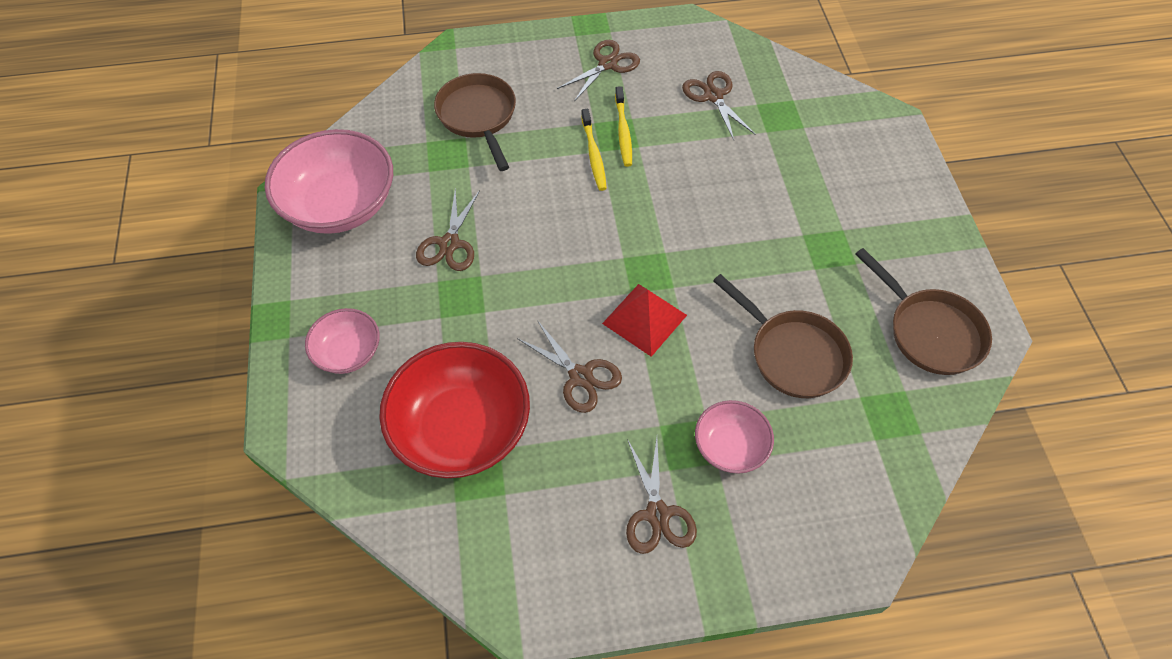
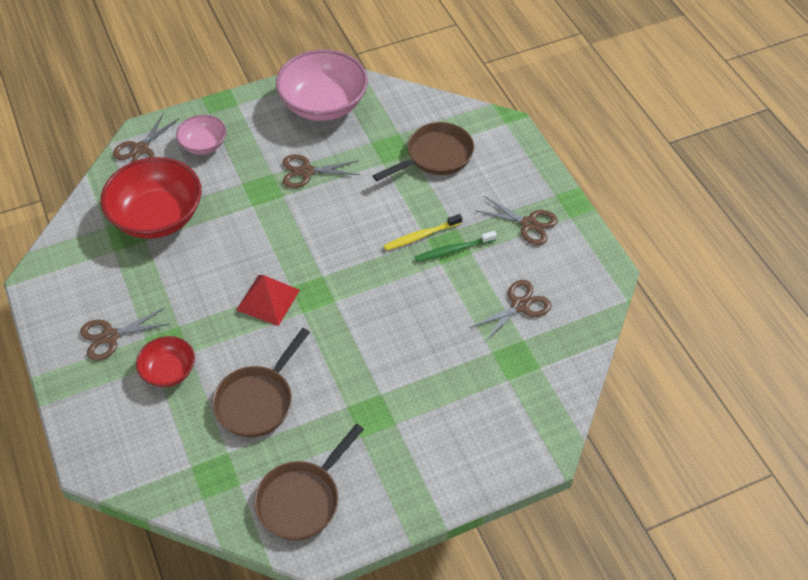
camera: 75 degrees right, 5 degrees down
brown scissors [517,320,622,413] -> brown scissors moved to [113,112,179,162]
yellow toothbrush [615,86,632,167] -> green toothbrush [415,231,497,262]
pink bowl [695,400,774,474] -> red bowl [136,336,195,387]

